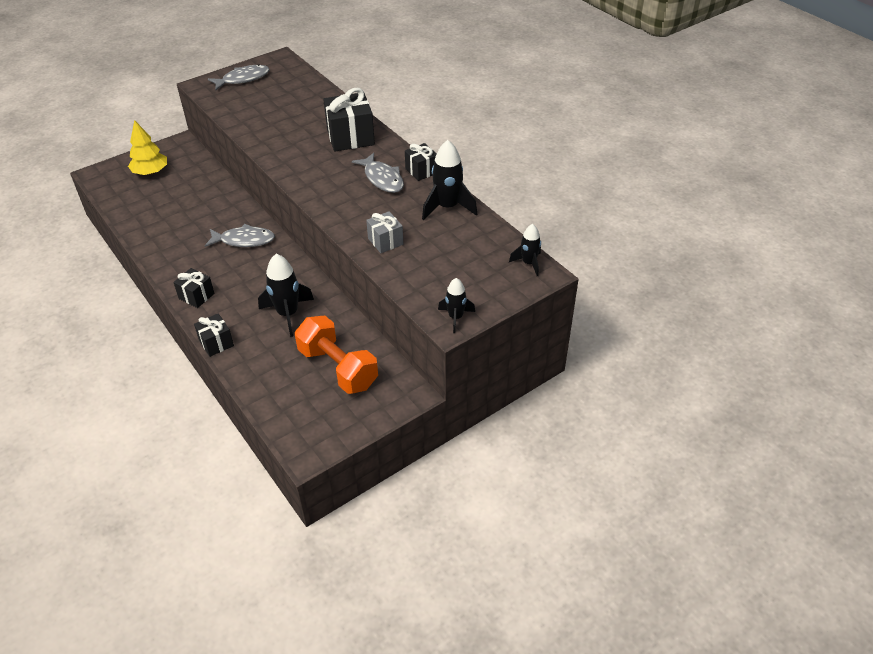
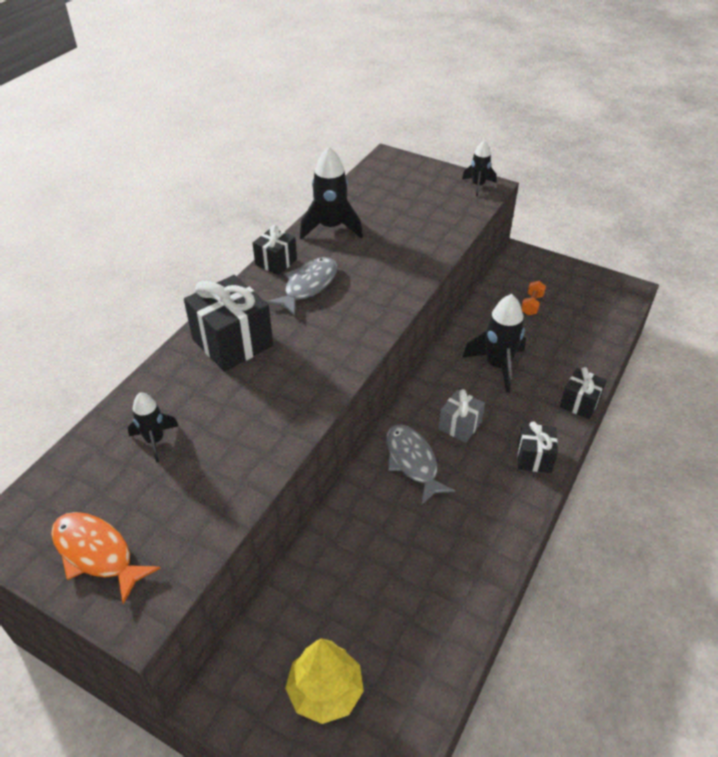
camera: 115 degrees left, 0 degrees up
grey fish [208,64,269,90] -> orange fish [51,512,160,604]
orange dumbbell [295,316,378,394] -> orange dumbbell [521,281,546,315], size x0.42
grey gift [366,211,403,253] -> grey gift moved to [438,389,485,443]
black rocket [509,224,541,276] -> black rocket moved to [128,392,179,463]

